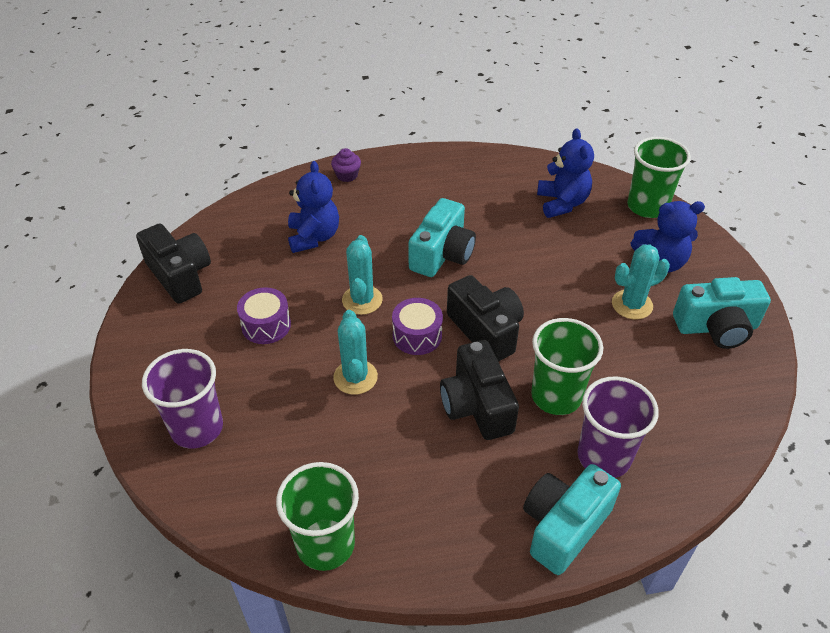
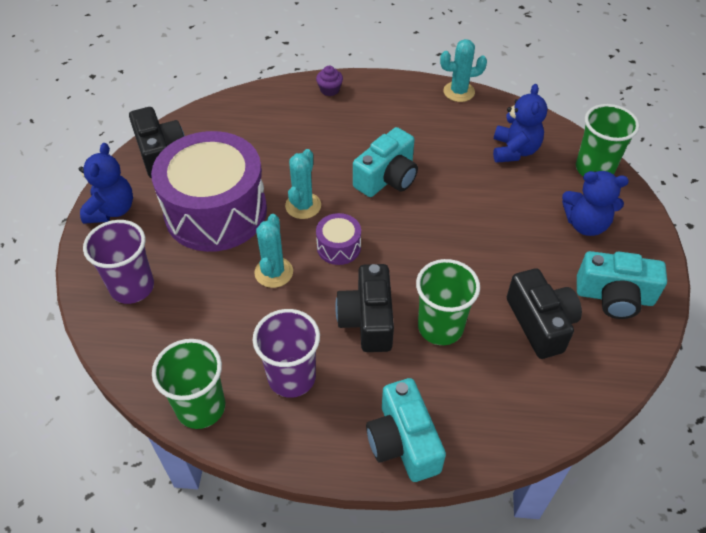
camera: 15 degrees right, 5 degrees up
purple drum [237,287,291,344] -> purple drum [151,131,267,252], size x2.39
blue teddy bear [288,161,339,253] -> blue teddy bear moved to [79,143,133,224]
black camera [447,275,524,362] -> black camera moved to [507,268,582,359]
turquoise camera [523,464,621,575] -> turquoise camera turned 75 degrees counterclockwise [366,378,446,482]
purple cup [578,377,659,478] -> purple cup moved to [253,309,320,398]
turquoise cactus [612,245,670,319] -> turquoise cactus moved to [440,39,487,102]

